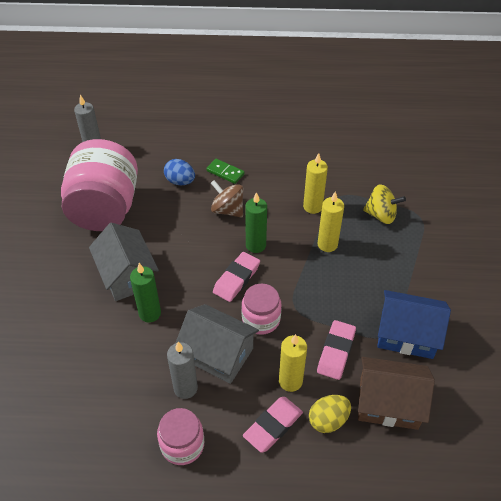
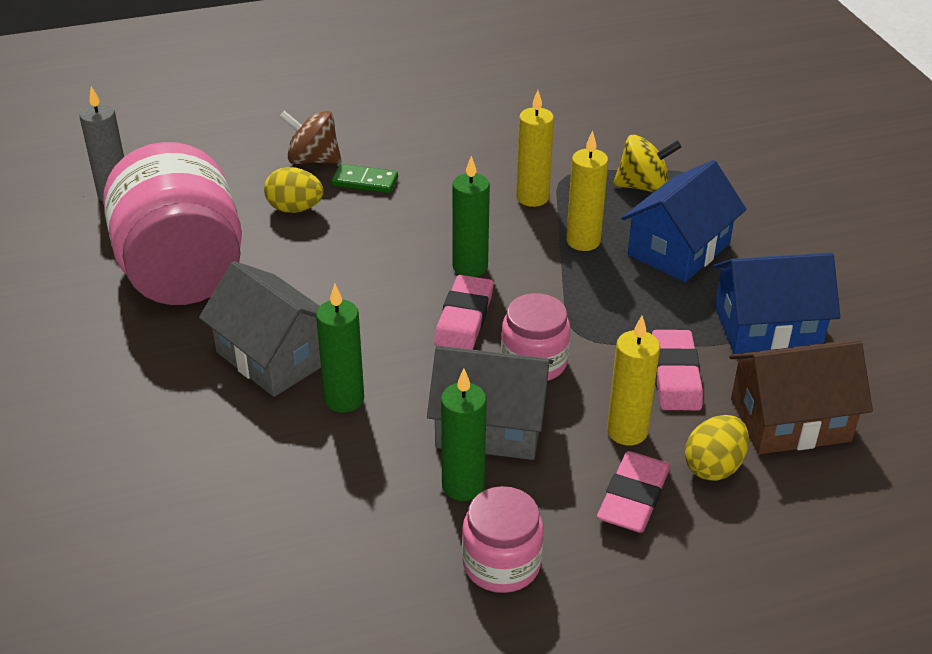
camera: 20 degrees left, 10 degrees down
blue egg [164,159,195,185] -> yellow egg [264,167,324,213]
grey candle [167,342,198,399] -> green candle [441,369,487,501]
brown spinning top [211,180,243,218] -> brown spinning top moved to [279,111,342,164]
none -> blue house [621,160,747,282]

